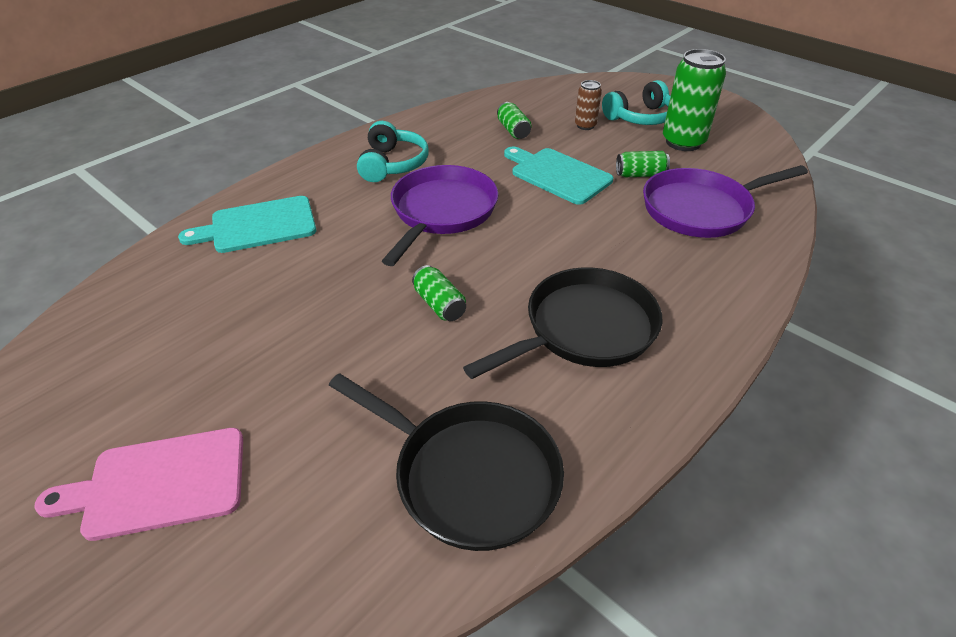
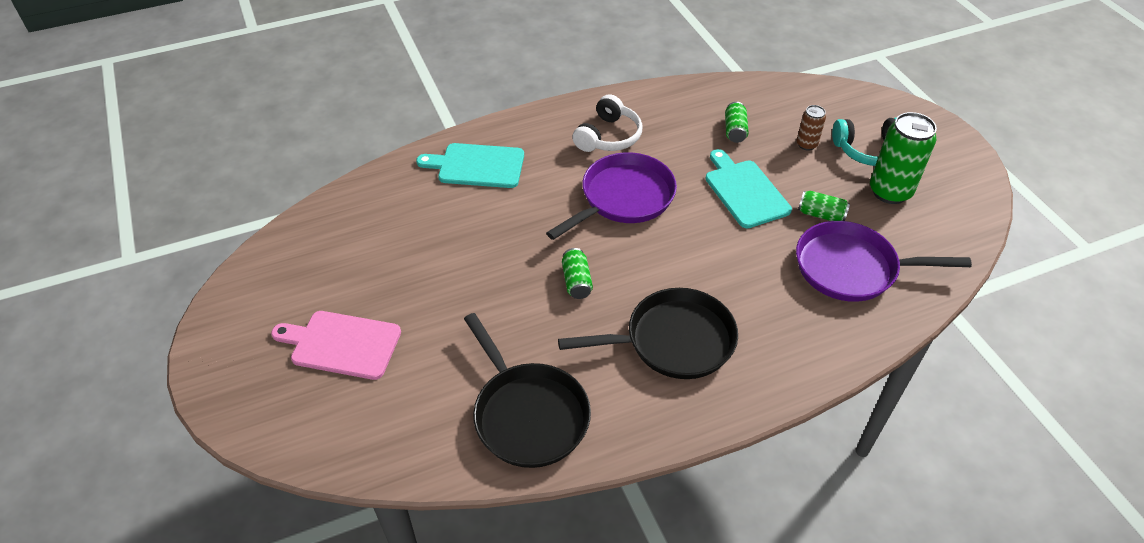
camera: 25 degrees right, 5 degrees up
turquoise headphones [357,121,429,182] -> white headphones [572,94,643,152]

